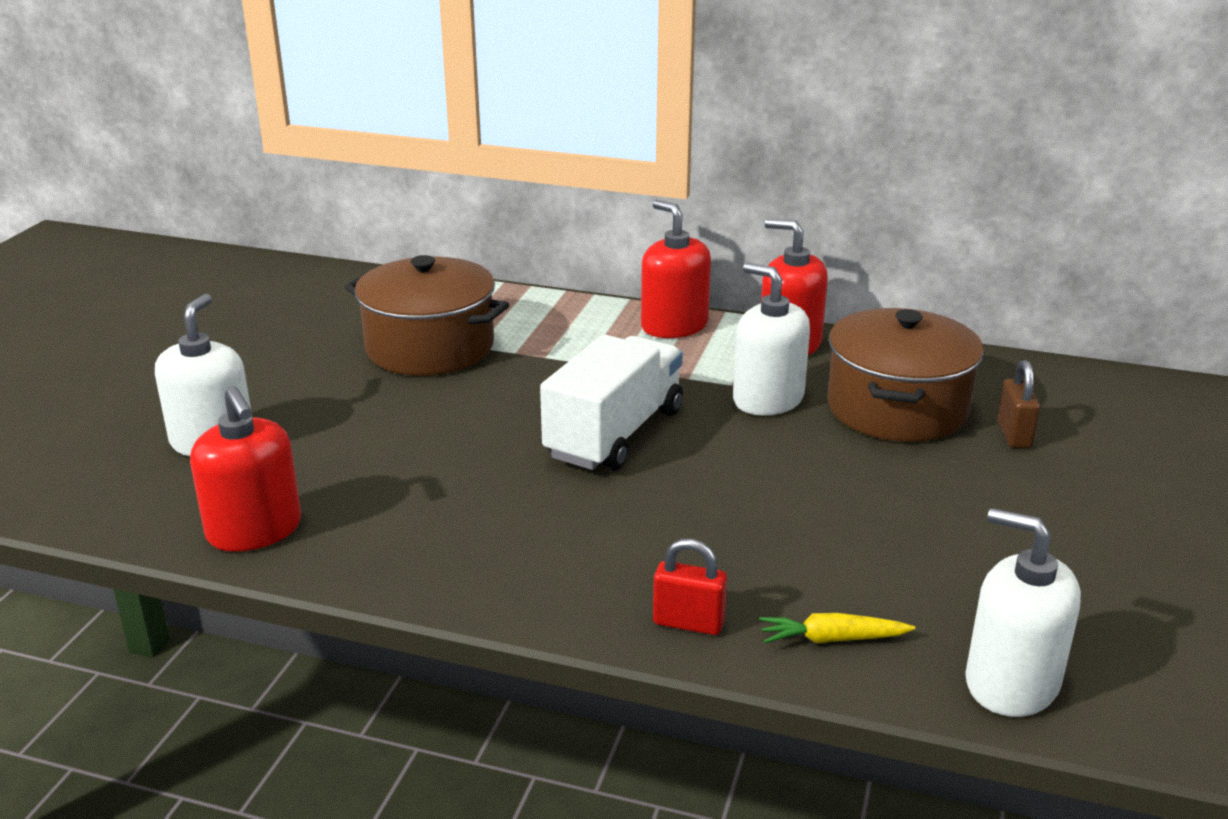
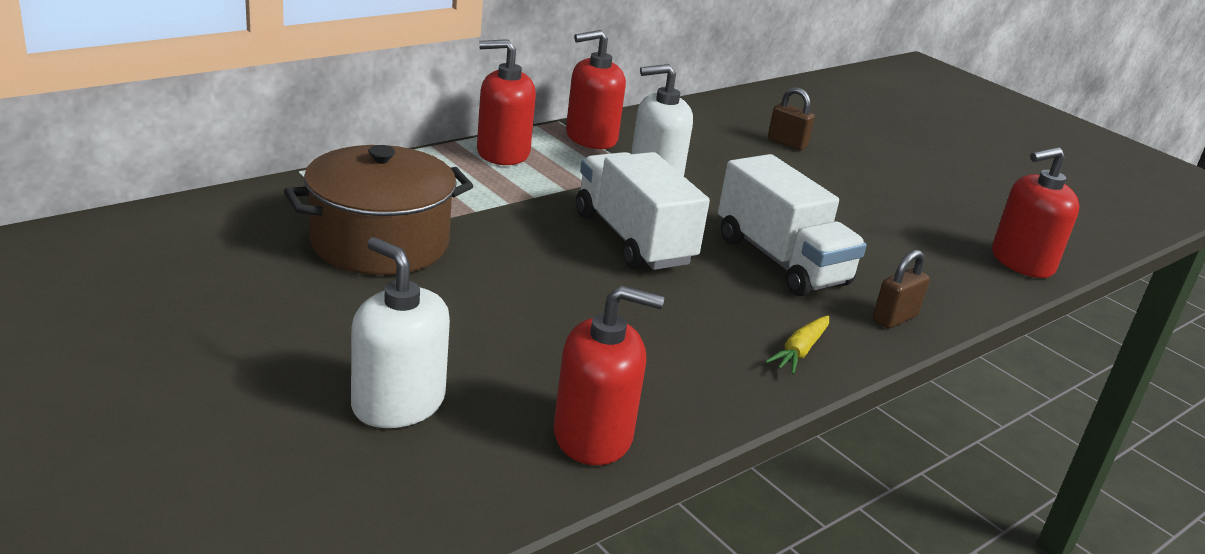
camera: 60 degrees left, 0 degrees up
red padlock [653,539,727,635] -> brown padlock [873,250,930,328]
yellow carrot [759,613,915,643] -> yellow carrot moved to [765,316,829,374]
brown pot [827,308,984,442] -> none
white soap dispenser [965,508,1081,717] -> red soap dispenser [992,147,1080,278]
none -> white truck [718,154,867,296]

